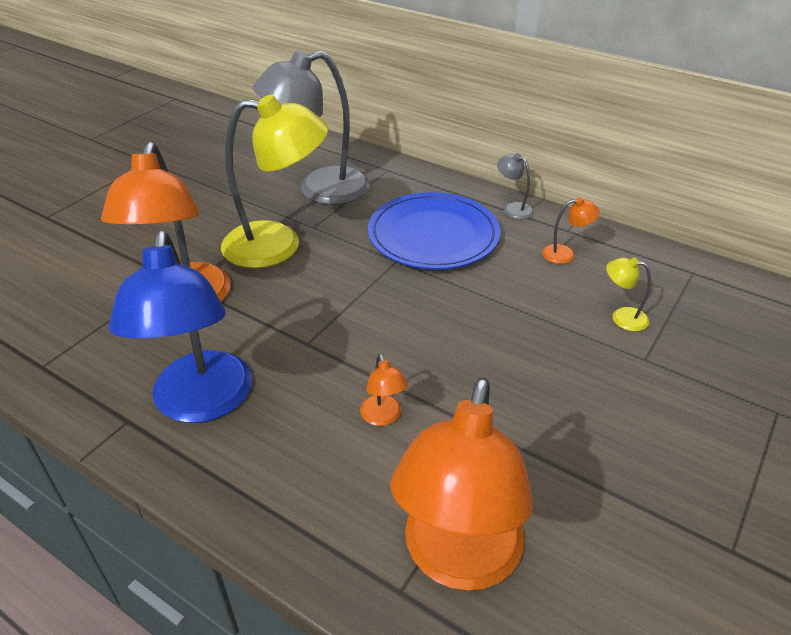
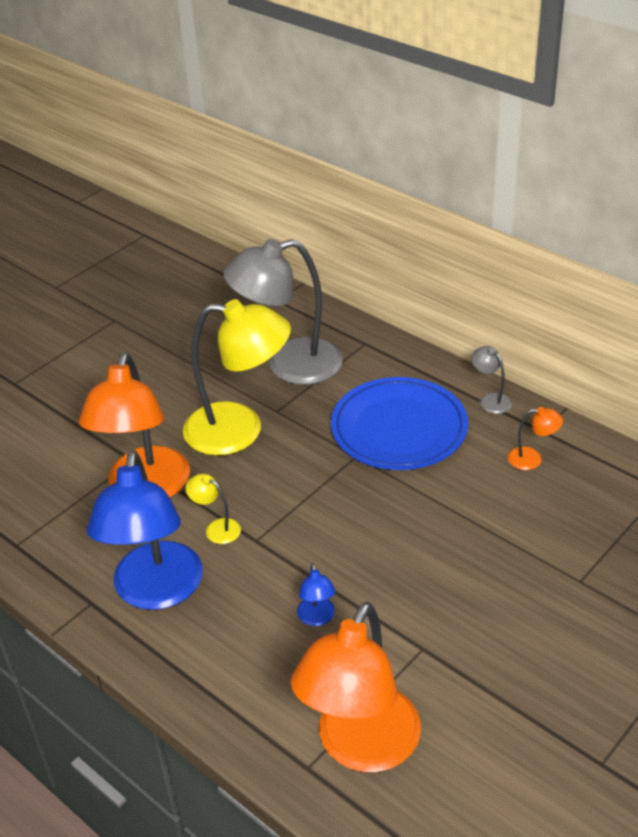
camera: 10 degrees right, 0 degrees up
orange lamp [360,354,408,426] -> blue lamp [297,563,336,626]
yellow lamp [606,257,651,331] -> yellow lamp moved to [186,474,241,544]

